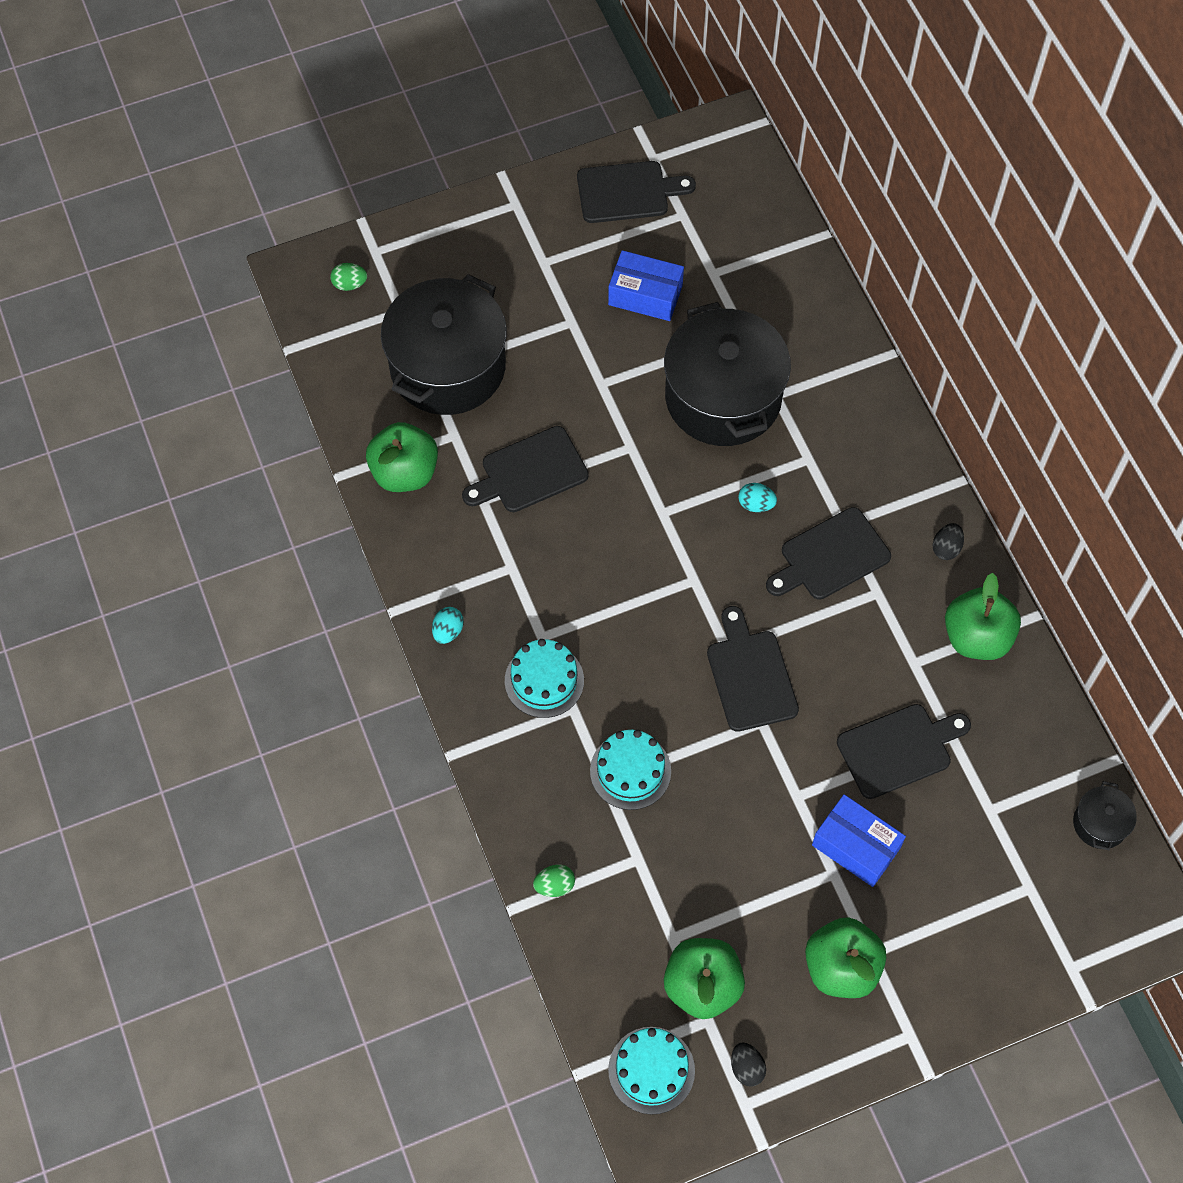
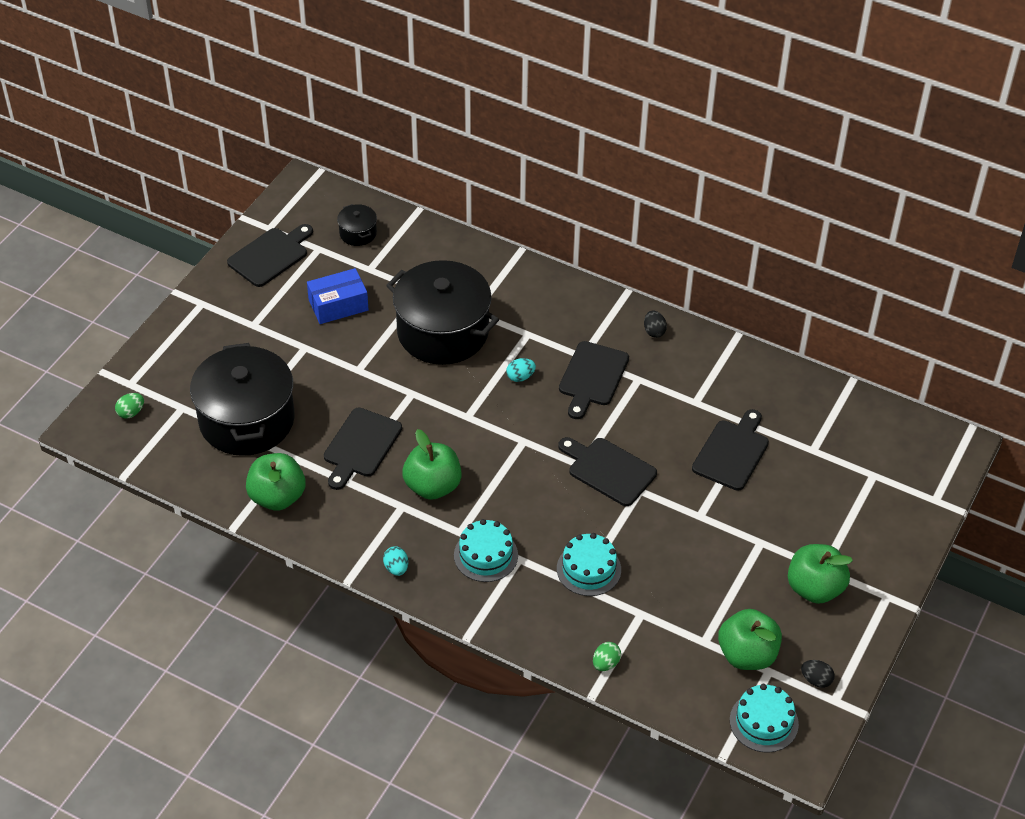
camera: 40 degrees left, 15 degrees down
blue box [812,794,906,887] -> none
green apple [945,573,1021,660] -> green apple moved to [402,429,462,500]
black pot [1073,781,1137,850] -> black pot moved to [337,204,377,246]

